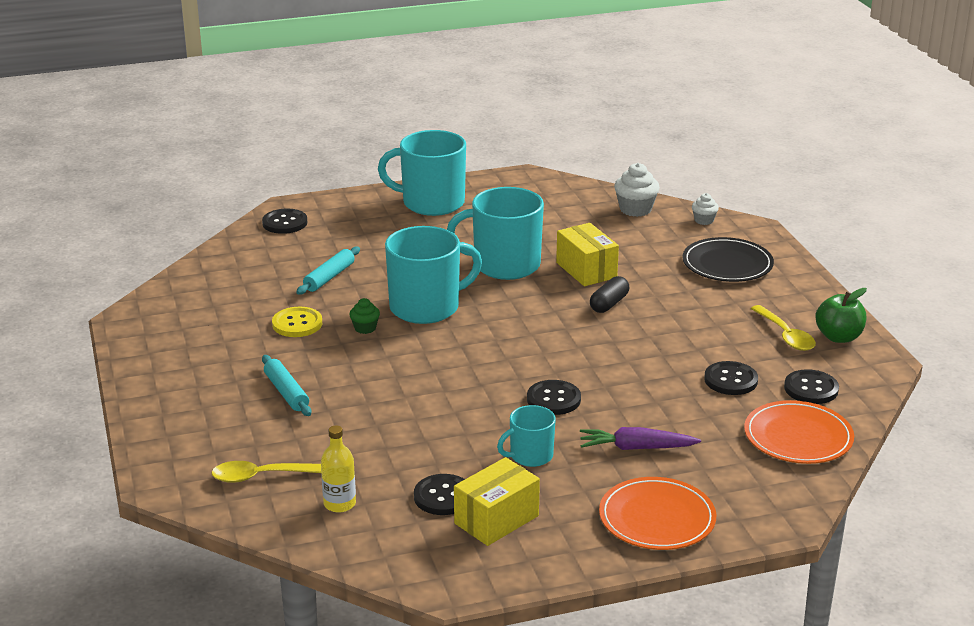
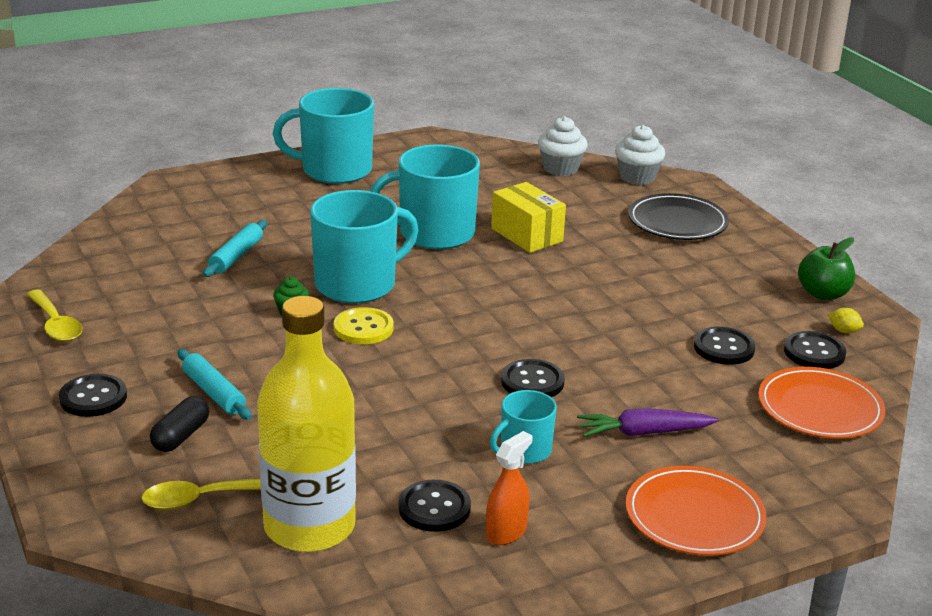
camera: 10 degrees left, 0 degrees up
black button [262,209,307,234] -> black button moved to [59,374,127,417]
yellow button [272,307,322,337] -> yellow button moved to [334,307,394,344]
yellow bottle [321,425,356,513] -> yellow bottle [257,296,356,552], size x2.28
yellow box [454,457,540,546] -> orange spray bottle [486,431,532,545]
black capsule [590,276,629,313] -> black capsule moved to [150,396,209,452]
white cupcake [692,193,719,225] -> white cupcake [615,125,665,185], size x1.70
yellow spoon [751,305,816,351] -> yellow spoon moved to [27,289,82,342]
none -> yellow lemon [828,308,864,333]

